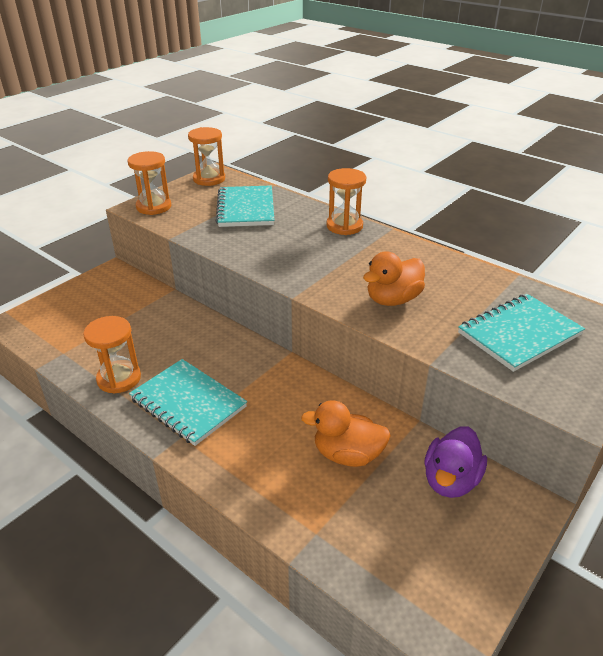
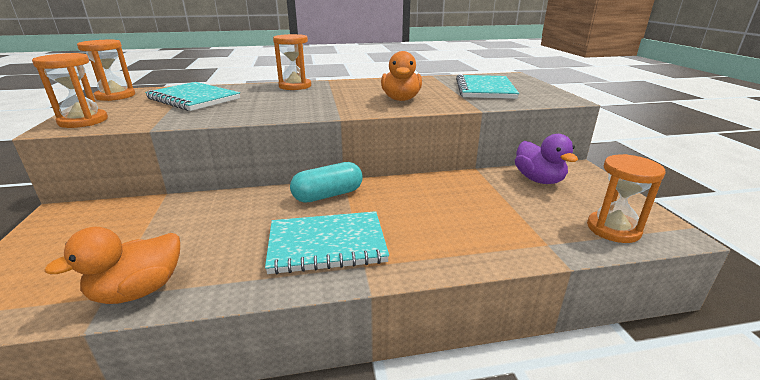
camera: 50 degrees left, 10 degrees down
orange hourglass [83,316,141,394] -> orange hourglass moved to [587,154,665,243]
orange duck [301,400,391,467] -> orange duck moved to [44,227,180,304]
none -> turquoise capsule [290,162,363,203]

